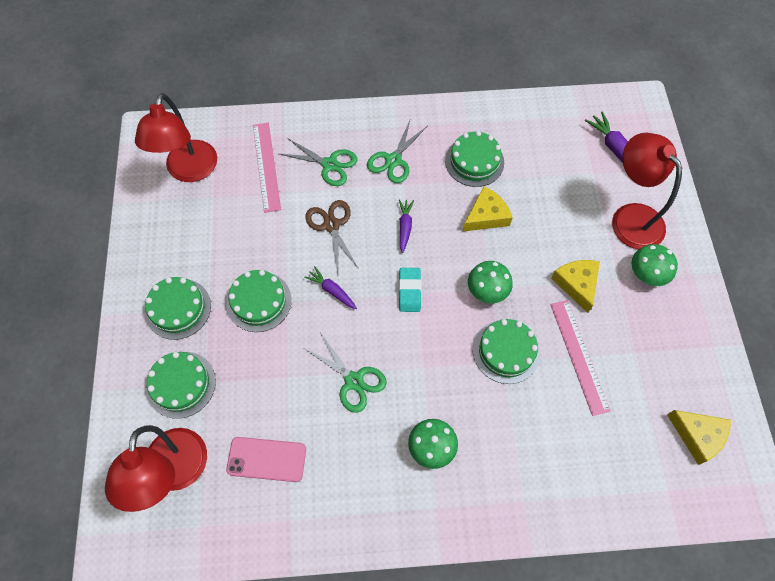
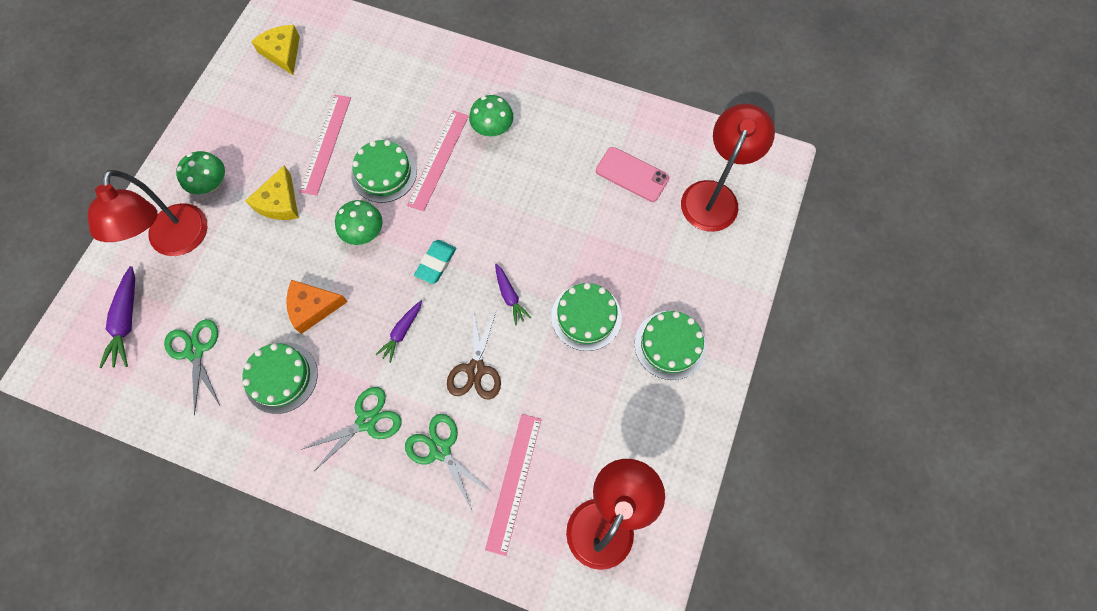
camera: 155 degrees left, 5 degrees up
green cake [146,352,216,419] -> none
green scissors [305,334,387,413] -> green scissors moved to [164,319,220,415]
yellow cheese [463,186,513,231] -> orange cheese [286,280,348,334]
none -> pink ruler [407,110,469,211]

